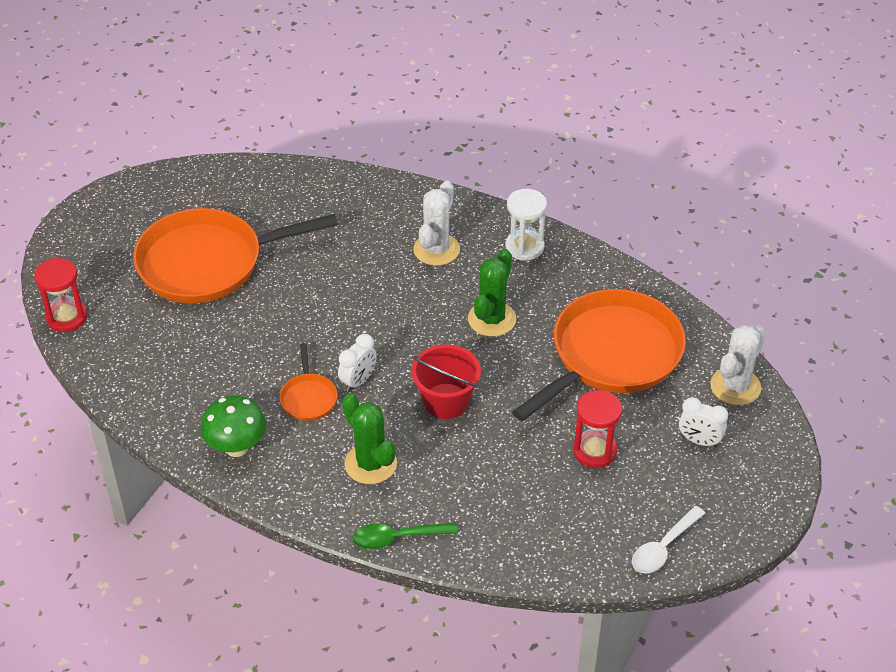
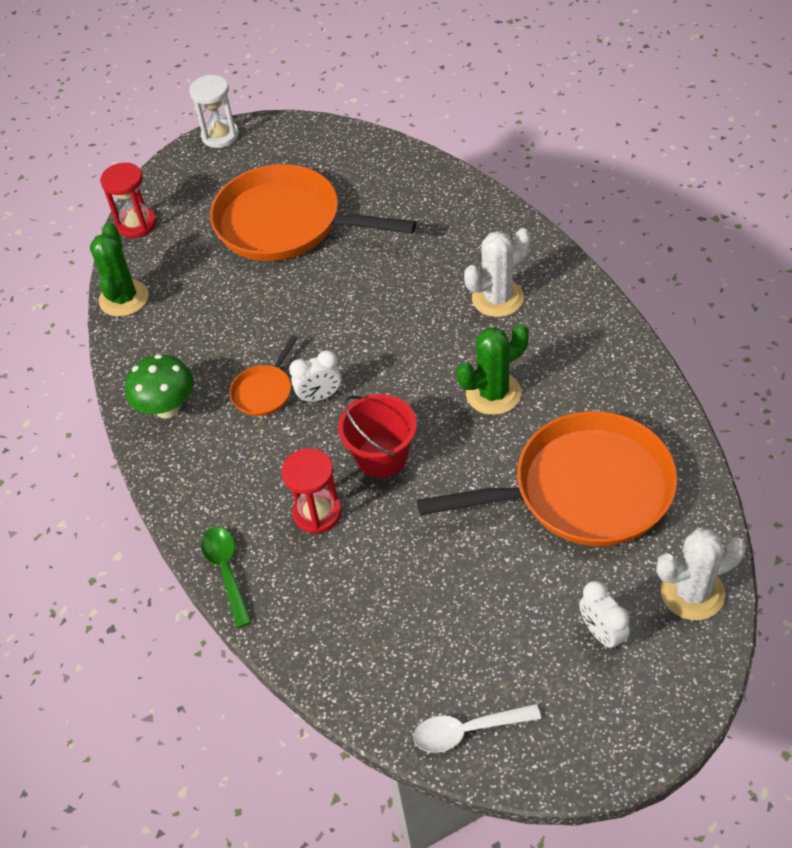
camera: 40 degrees right, 5 degrees up
green cactus [342,393,397,484] -> green cactus moved to [90,223,149,317]
green spoon [353,523,458,550] -> green spoon turned 45 degrees clockwise [201,527,252,628]
white hourglass [505,189,547,260] -> white hourglass moved to [189,75,239,148]
red hourglass [573,390,622,468] -> red hourglass moved to [282,448,342,534]

